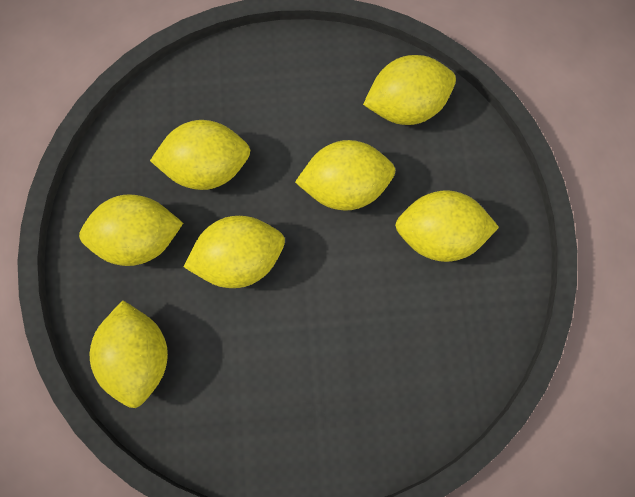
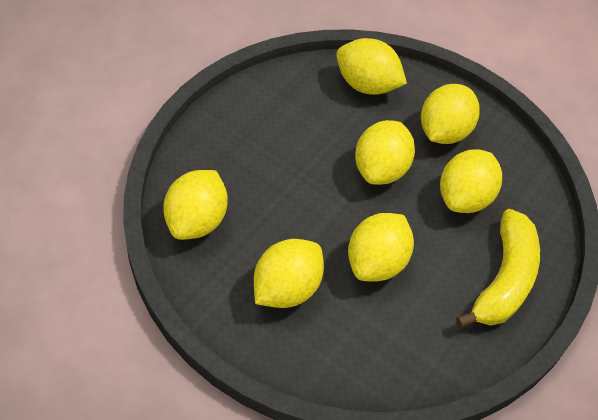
camera: 125 degrees right, 20 degrees down
yellow lemon [363,55,456,125] -> yellow lemon moved to [163,170,228,240]
none -> yellow banana [456,209,540,328]

